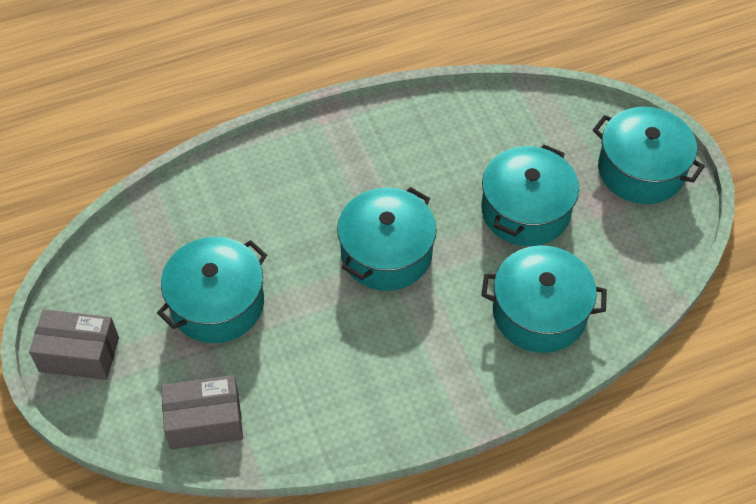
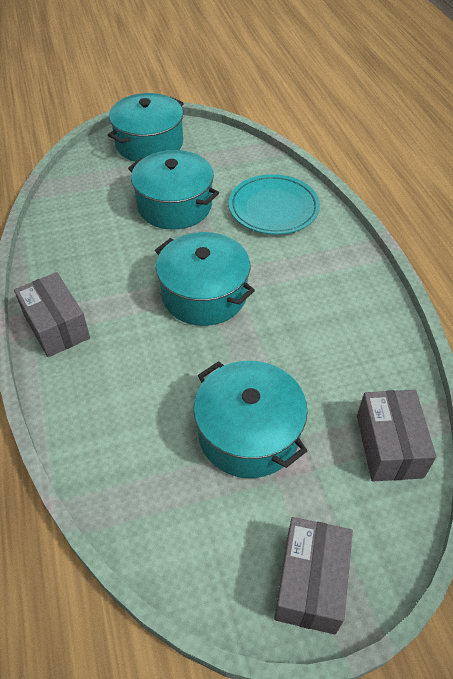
camera: 85 degrees left, 5 degrees down
turquoise pot [481,246,607,353] -> turquoise plate [229,174,320,235]
none -> grey box [14,272,90,357]

